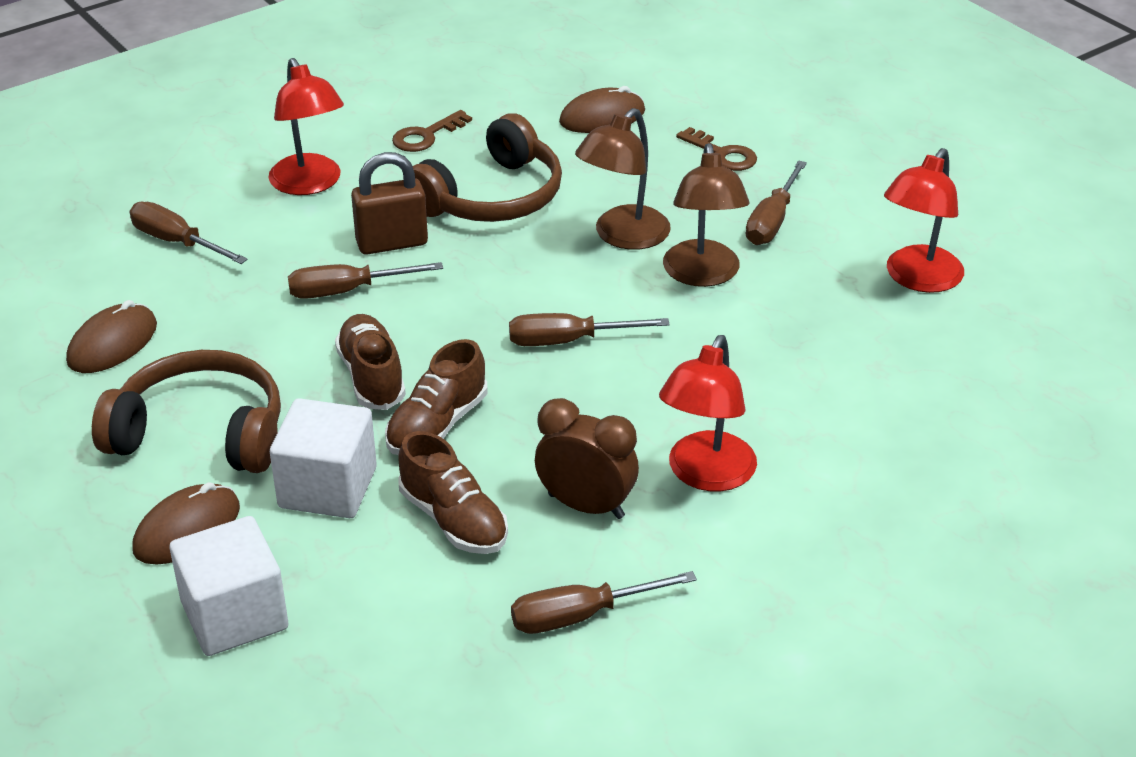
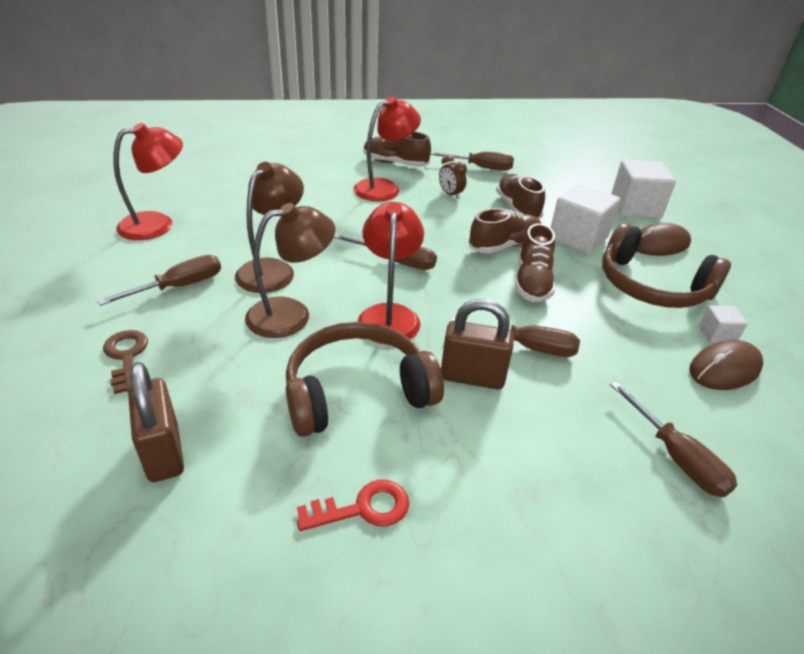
camera: 155 degrees left, 0 degrees up
red lamp [269,58,344,195] -> red lamp moved to [357,202,424,345]
brown key [392,110,472,152] -> red key [297,480,409,531]
brown clock [535,398,639,519] -> brown clock [439,155,467,199], size x0.59
brown mouse [559,86,645,133] -> brown padlock [128,362,184,482]
none -> brown shoe [364,132,431,167]
none -> white cube [699,306,747,344]

